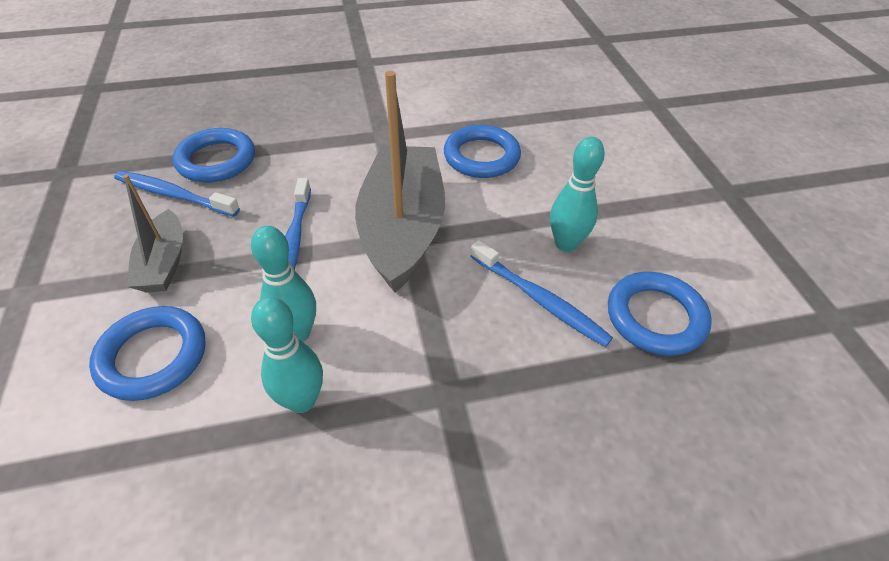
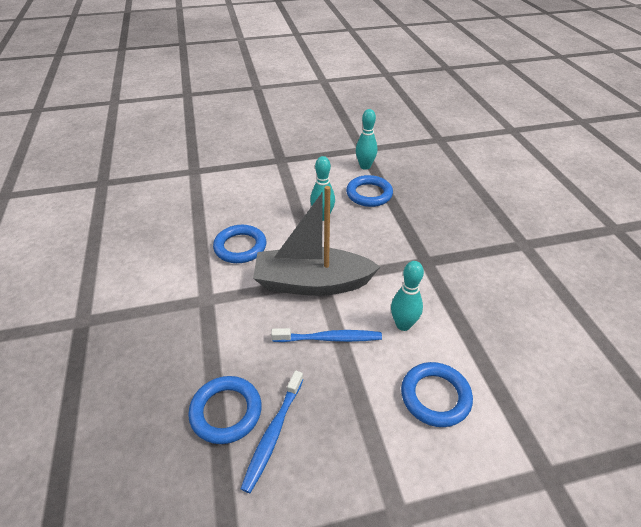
camera: 90 degrees left, 5 degrees down
grey boat [123,175,183,292] -> none
turquoise bowling pin [251,296,323,413] -> turquoise bowling pin moved to [356,109,377,170]
blue toothbrush [470,240,613,347] -> none

